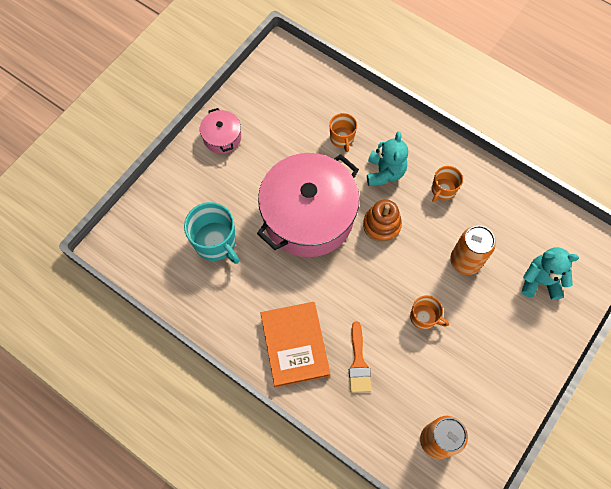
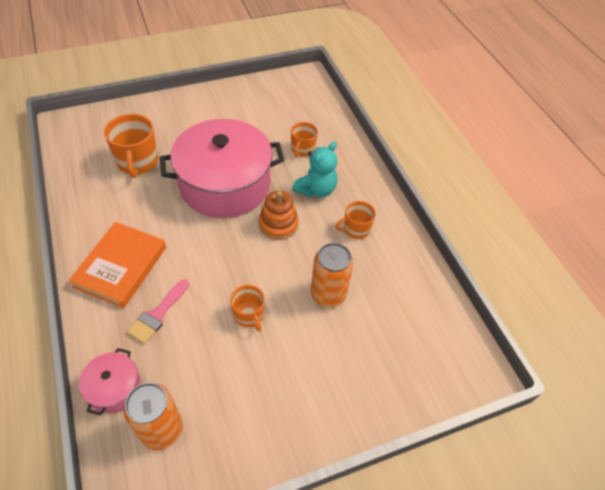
camera: 30 degrees right, 15 degrees down
turquoise mug [184,202,239,264] -> orange mug [104,114,158,178]
pink pot [200,108,241,154] -> pink pot moved to [79,348,141,416]
orange brush [349,321,371,393] -> pink brush [127,279,189,344]
turquoise teddy bear [521,247,579,300] -> none

